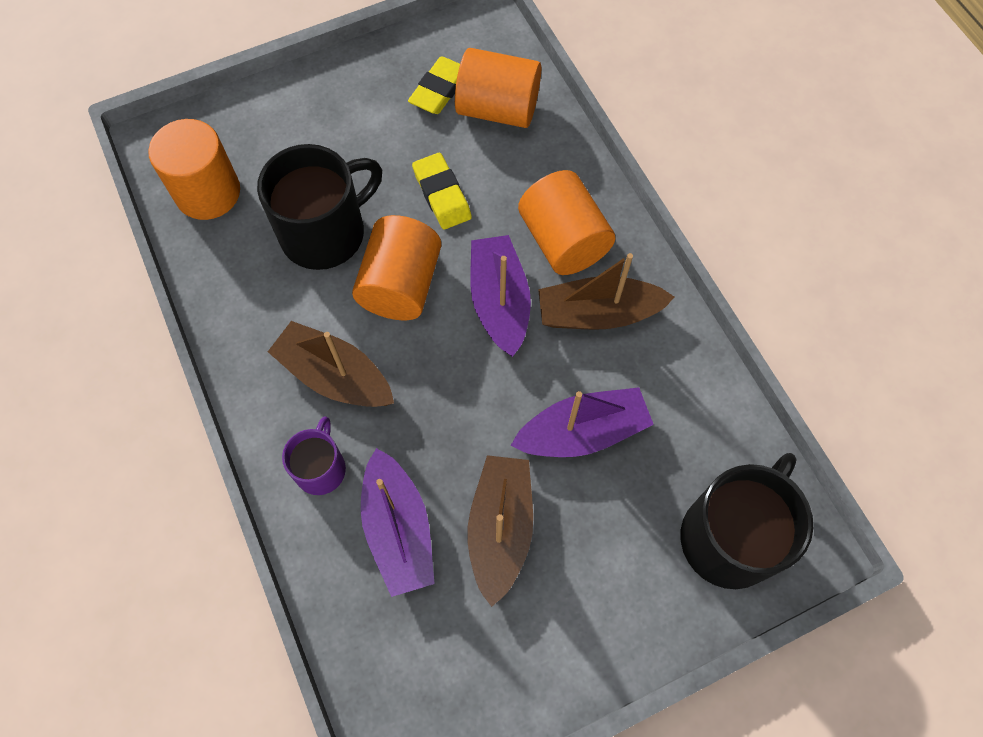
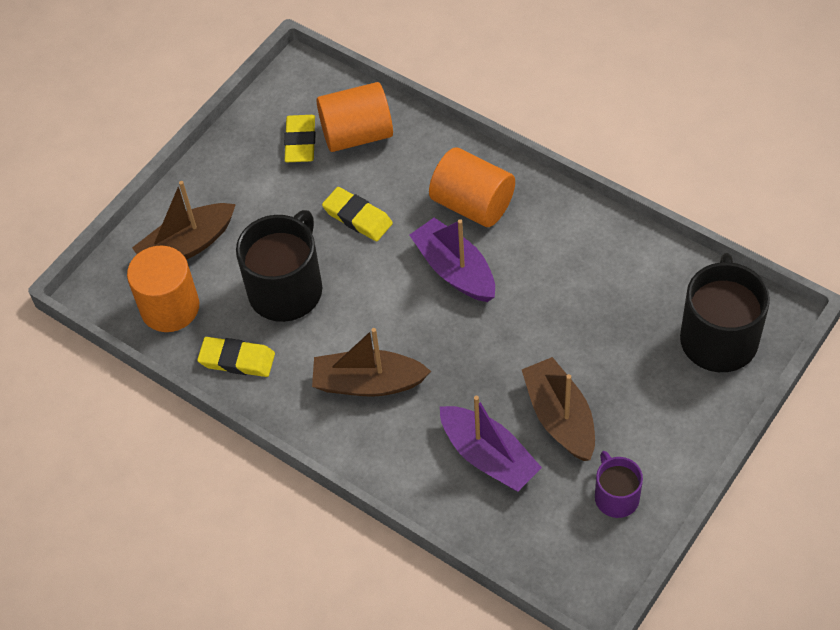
camera: 25 degrees left, 10 degrees down
purple mug [282,416,346,495] -> purple mug moved to [595,451,643,518]
orange cylinder [352,215,441,320] -> none
purple boat [510,387,654,457] -> none
brown boat [538,253,674,330] -> brown boat moved to [132,181,236,260]
none -> yellow eraser [197,337,275,377]

